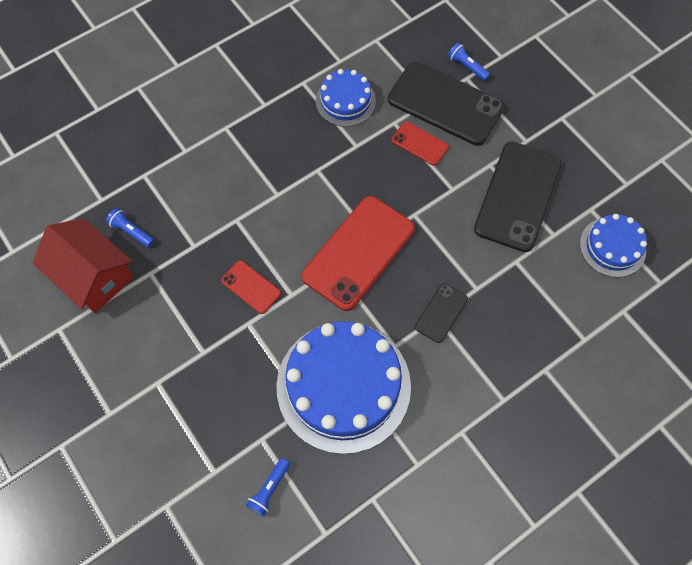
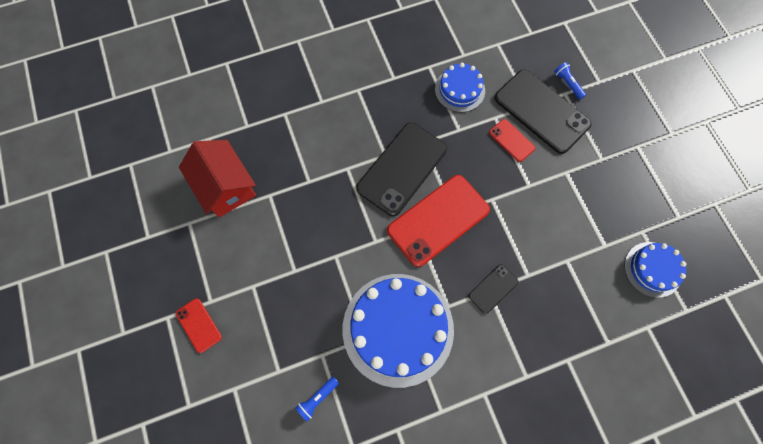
camera: 15 degrees right, 5 degrees up
blue flashlight [106,208,154,247] -> none
red phone [221,260,281,314] -> red phone moved to [176,299,222,353]
black phone [474,141,562,252] -> black phone moved to [356,122,447,216]

